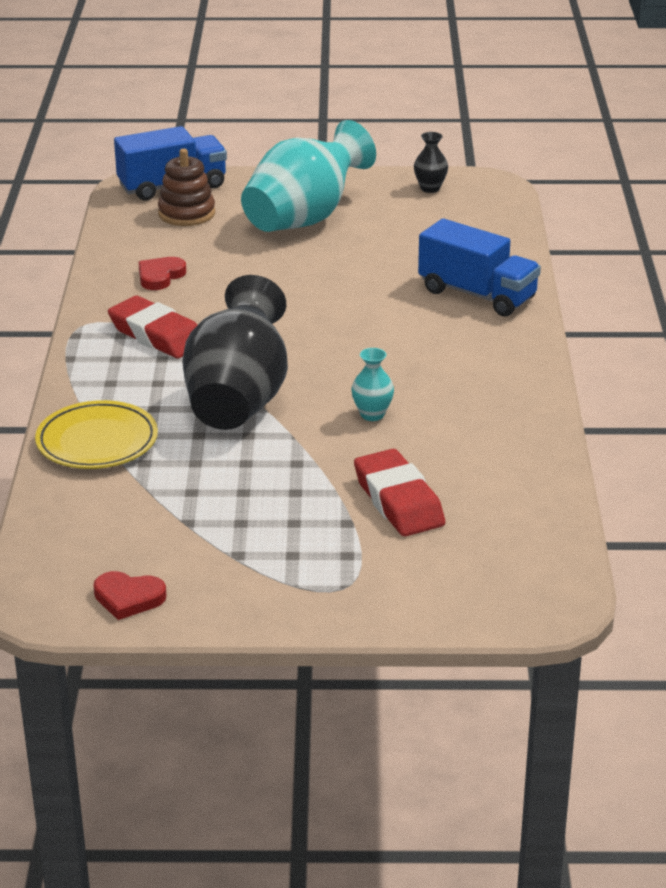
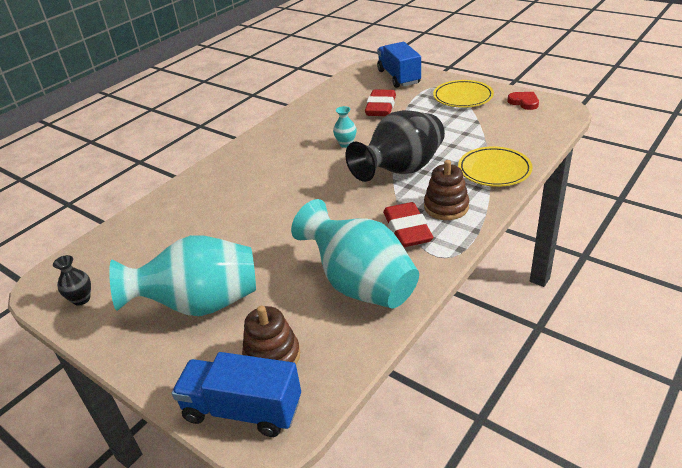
camera: 140 degrees left, 5 degrees up
red heart [138,257,186,290] -> turquoise vase [291,199,419,308]
blue truck [418,219,541,316] -> blue truck moved to [377,42,421,88]
none -> brown stacking toy [424,160,469,220]
none -> yellow plate [433,80,494,108]

